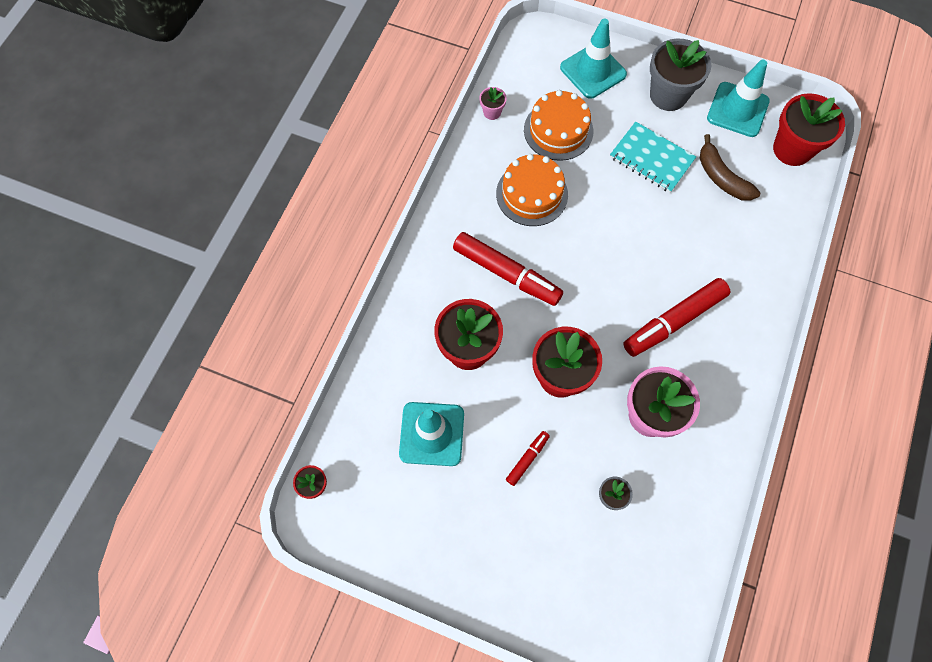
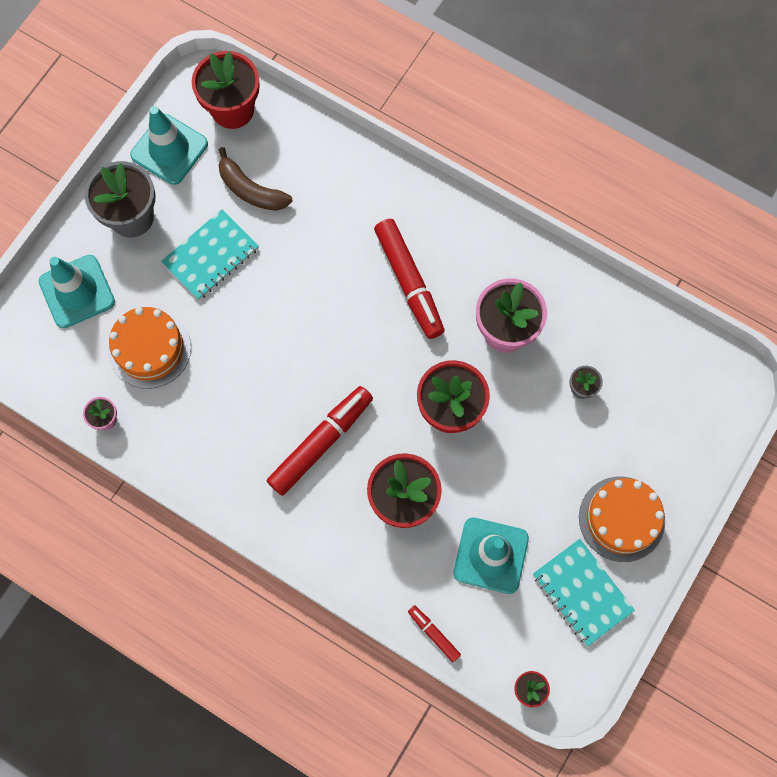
camera: 80 degrees left, 5 degrees up
orange cake [496,154,568,226] -> orange cake moved to [579,477,665,562]
red marker [506,431,550,486] -> red marker moved to [408,605,461,662]
brown banana [700,134,760,201] -> brown banana turned 60 degrees clockwise [219,147,292,211]
none -> turquoise notebook [533,539,635,647]

